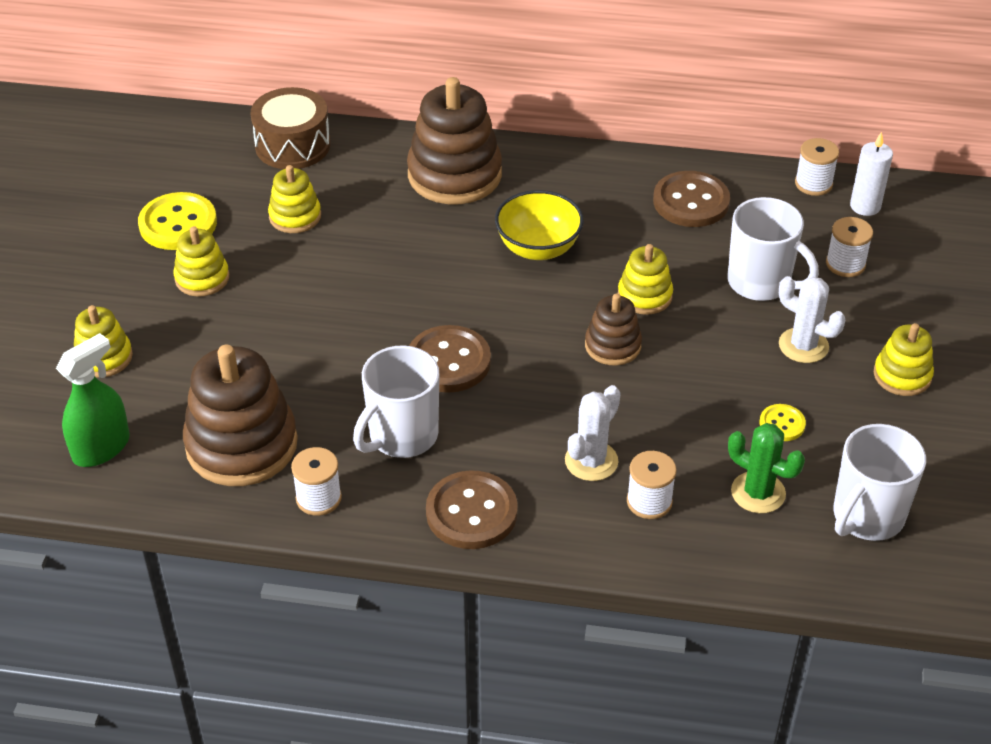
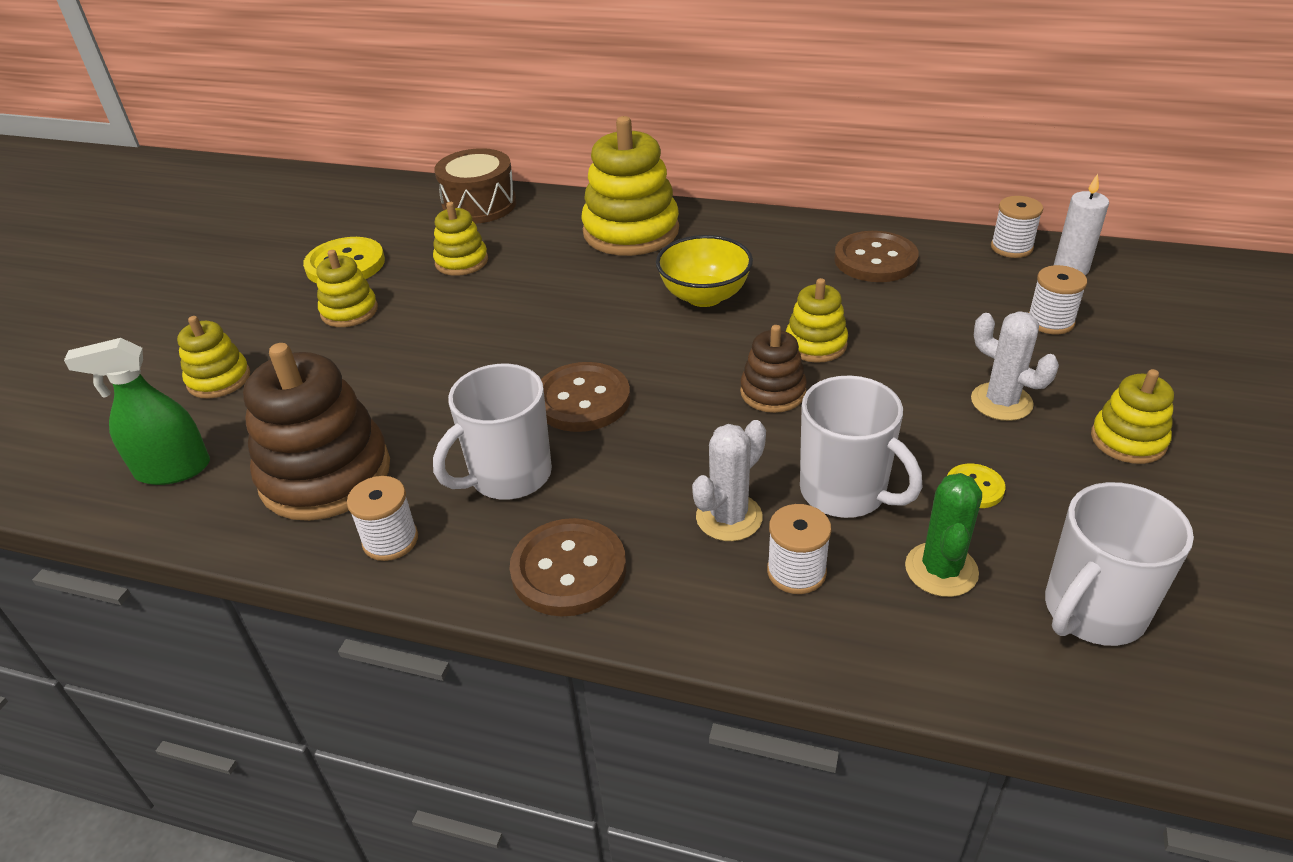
camera: 10 degrees right, 5 degrees down
green spray bottle [56,333,130,467] -> green spray bottle turned 150 degrees counterclockwise [64,338,210,485]
brown stacking toy [407,77,502,204] -> yellow stacking toy [581,116,679,256]
white mug [728,197,819,301] -> white mug moved to [800,376,922,518]
green cactus [728,423,805,513] -> green cactus turned 60 degrees clockwise [905,473,982,597]

